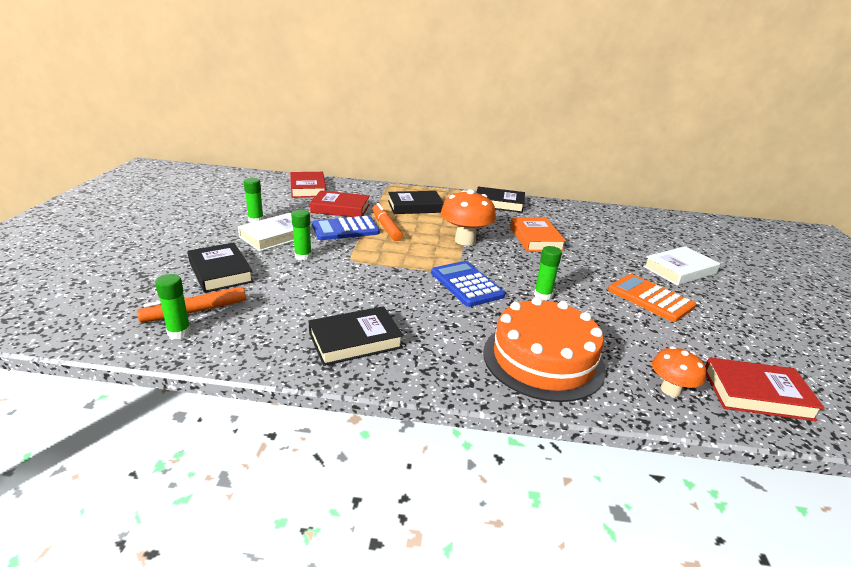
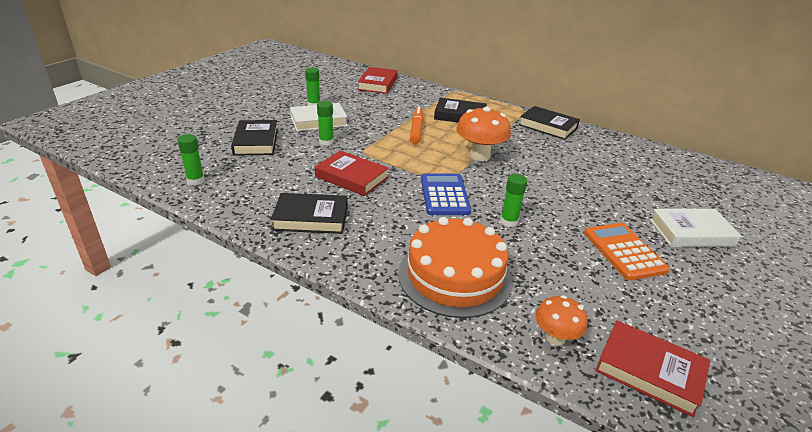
camera: 25 degrees right, 5 degrees up
orange marker [137,287,246,323] -> none
red book [310,190,370,217] -> red book moved to [315,150,389,196]
blue calculator [312,216,380,240] -> none
orange book [510,218,566,251] -> none

